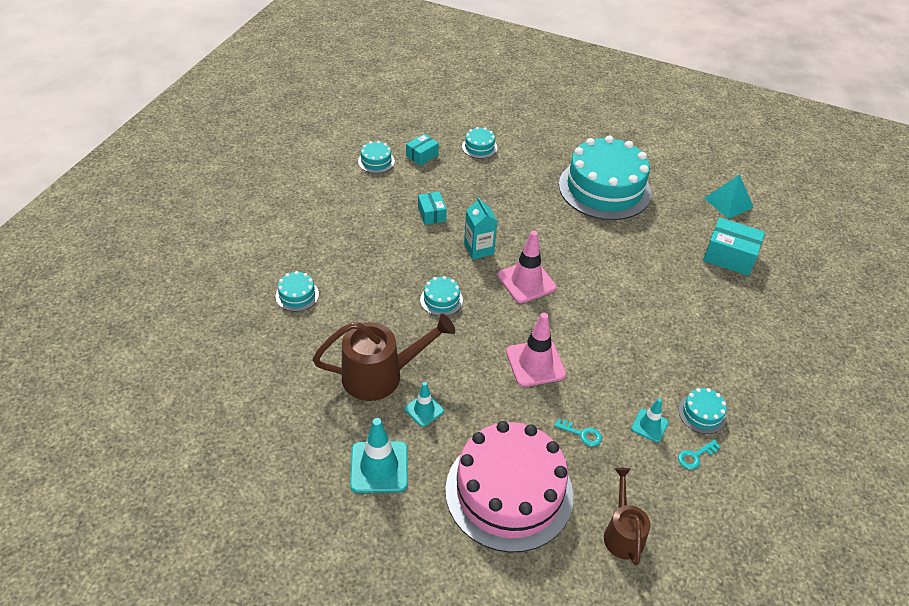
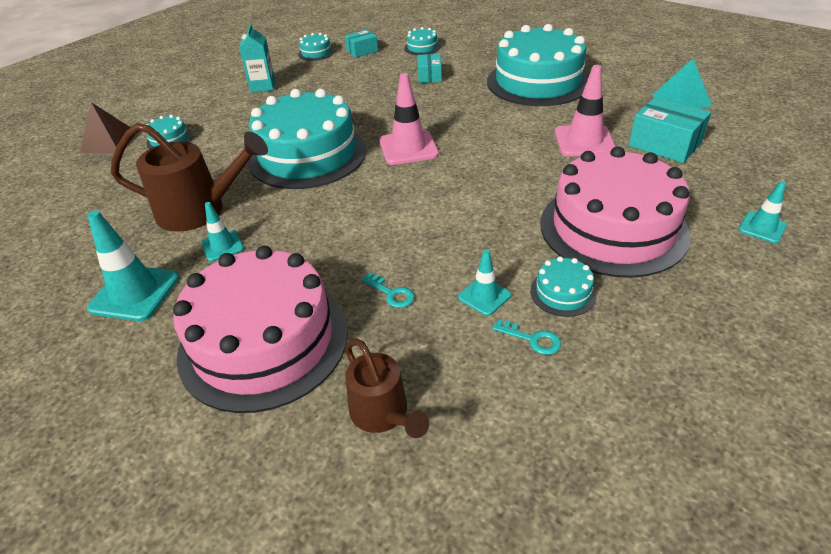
camera: 20 degrees right, 5 degrees down
turquoise box [418,192,447,225] -> turquoise box moved to [418,54,442,83]
turquoise cake [420,276,463,316] -> turquoise cake [248,89,366,189], size x2.48
turquoise carton [464,197,497,260] -> turquoise carton moved to [239,24,275,92]
pink traffic cone [506,313,566,387] -> pink traffic cone moved to [555,65,616,156]
brown watering can [604,468,650,566] -> brown watering can turned 135 degrees clockwise [345,339,429,438]
turquoise key [678,440,720,469] -> turquoise key turned 135 degrees counterclockwise [492,319,561,355]
none -> brown pyramid [80,102,136,153]
none -> pink cake [540,146,690,278]
none -> turquoise traffic cone [738,181,787,243]

